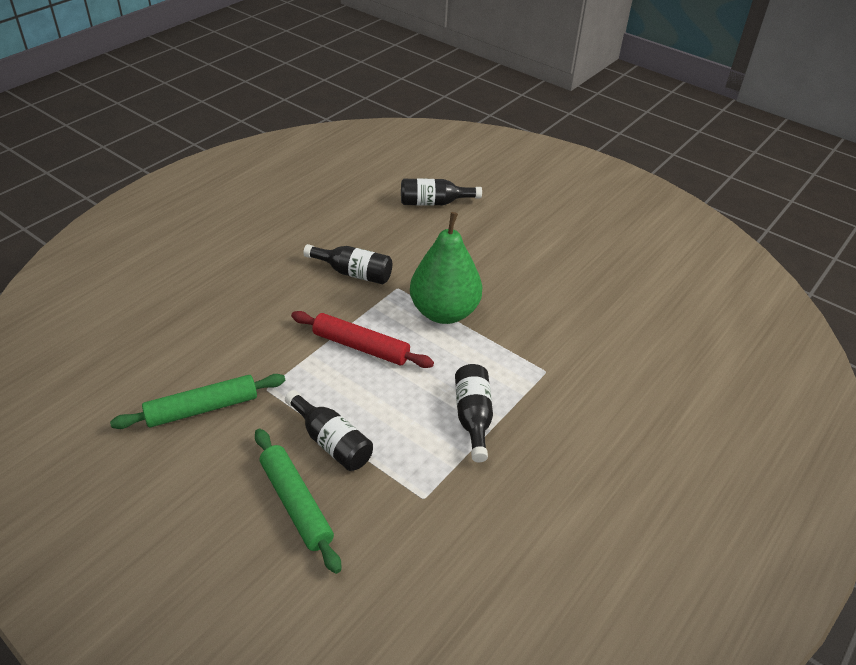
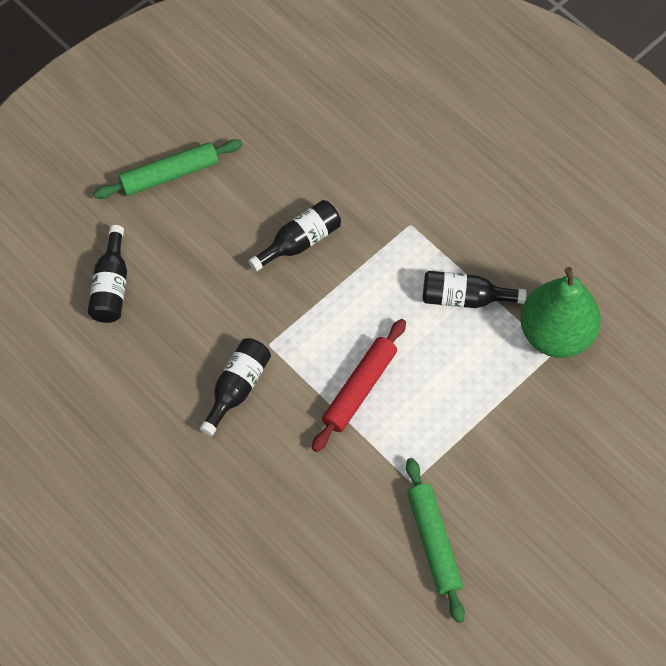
camera: 80 degrees left, 20 degrees up
green rolling pin [255,429,341,574] -> green rolling pin moved to [93,139,242,199]
black bottle [285,390,373,471] -> black bottle moved to [248,200,341,272]
green pear [410,212,482,324] -> green pear moved to [520,267,601,358]

